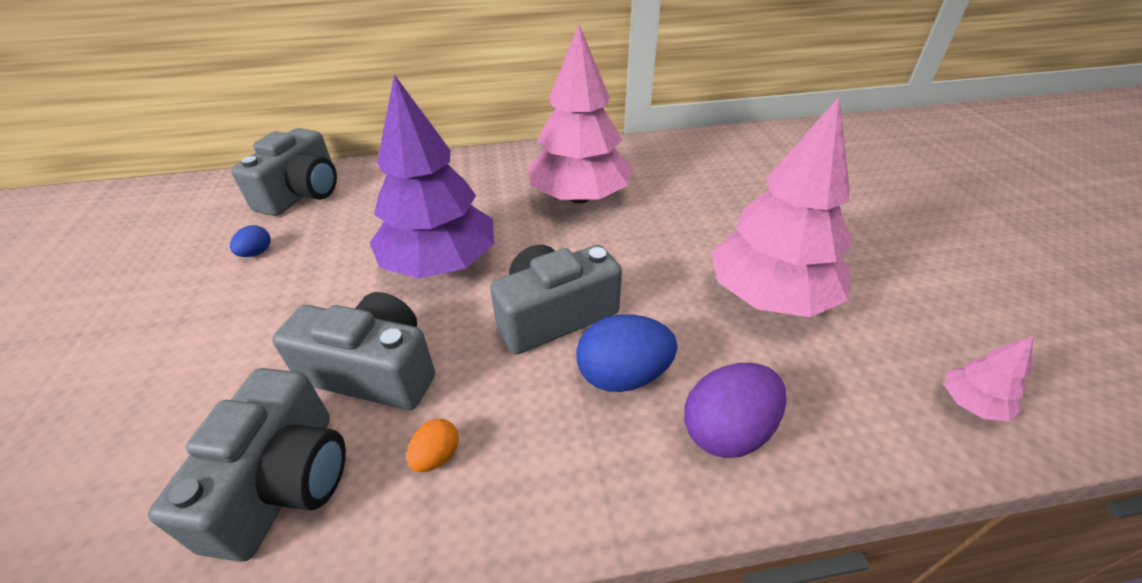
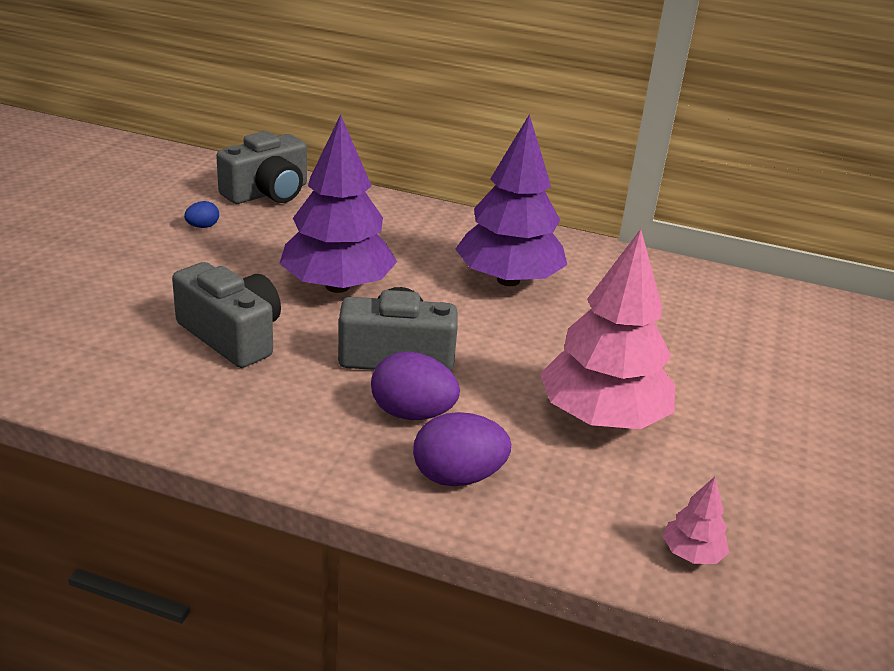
camera: 25 degrees right, 10 degrees down
grey camera [148,368,346,562] -> none
orange egg [407,419,459,472] -> none
pink tree [527,25,632,204] -> purple tree [455,114,567,286]
blue egg [576,314,677,392] -> purple egg [371,352,460,420]

